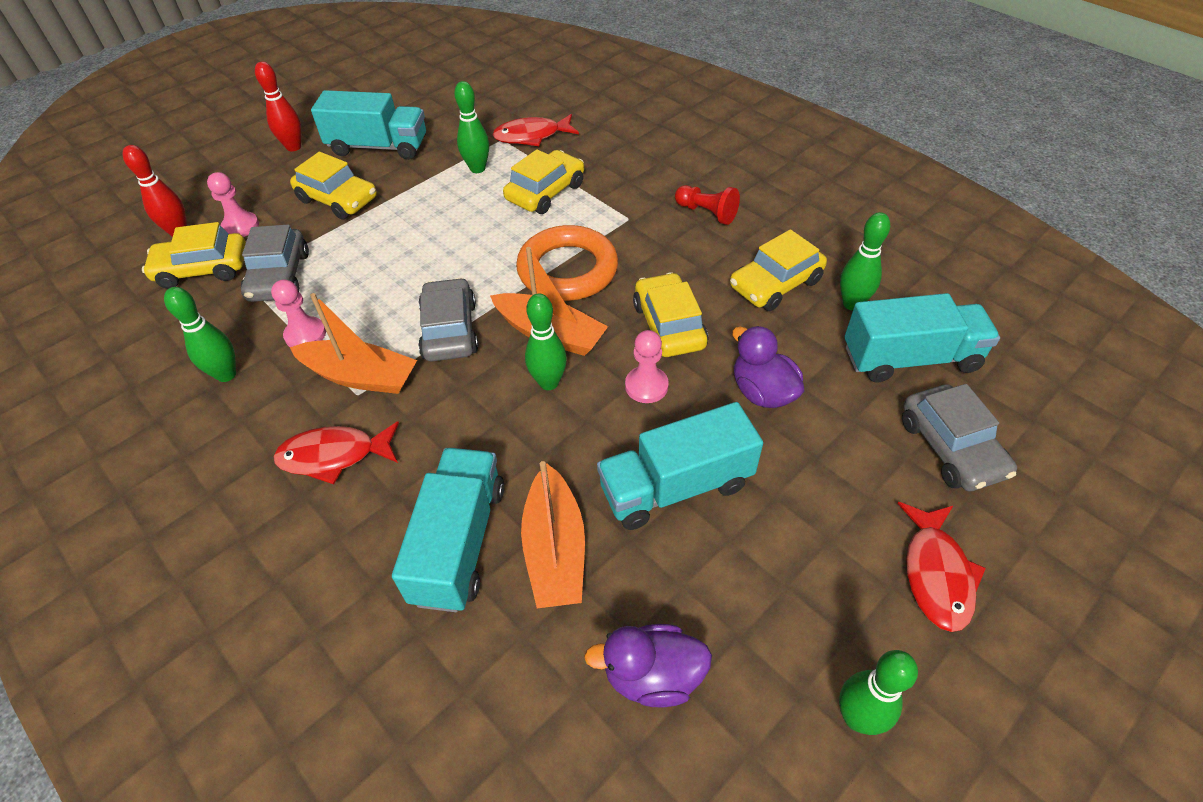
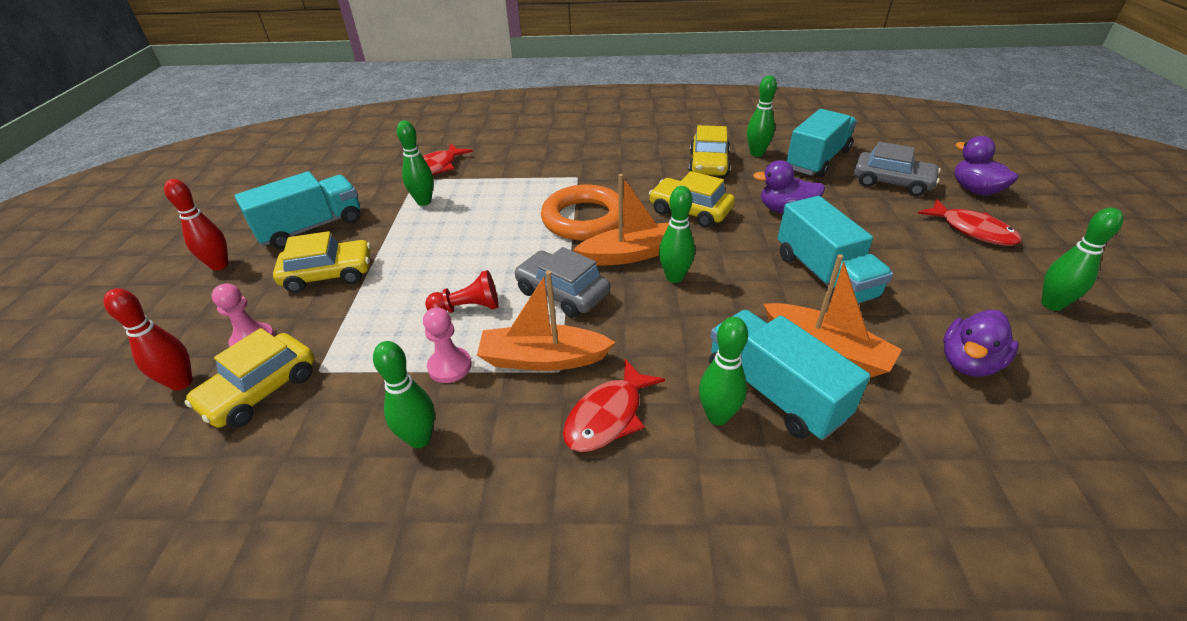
camera: 45 degrees left, 10 degrees down
grey car [241,225,309,302] -> none
orange boat [290,293,417,394] -> orange boat turned 150 degrees counterclockwise [477,271,616,371]
yellow car [503,149,584,214] -> none
turquoise truck [597,402,763,530] -> turquoise truck turned 45 degrees counterclockwise [778,196,893,304]
pink pawn [625,330,669,403] -> none
red pawn [675,185,740,225] -> red pawn moved to [425,270,499,313]
none -> green bowling pin [699,317,748,425]
none -> purple duck [954,136,1018,196]

